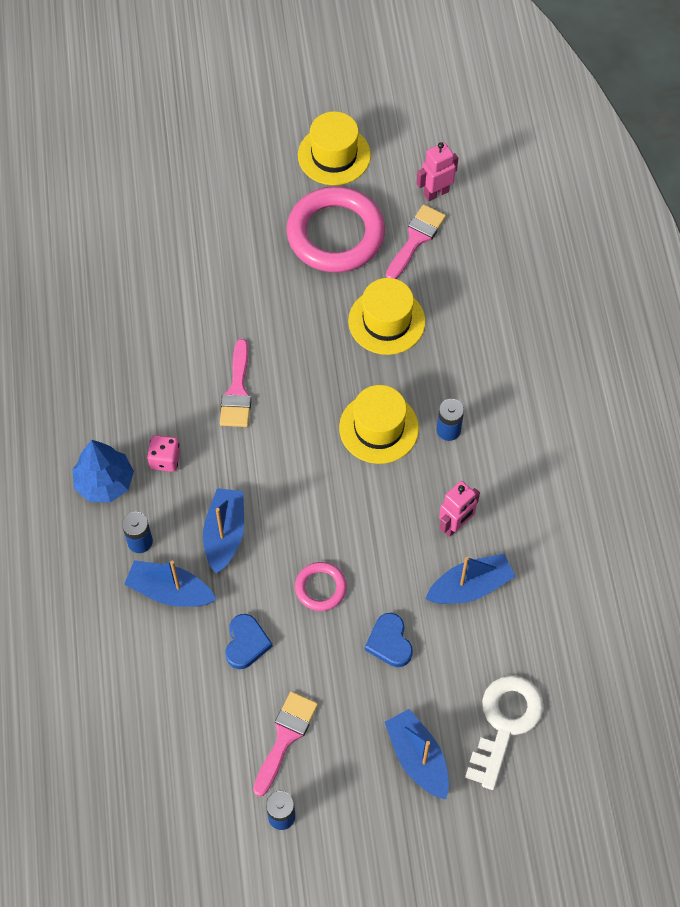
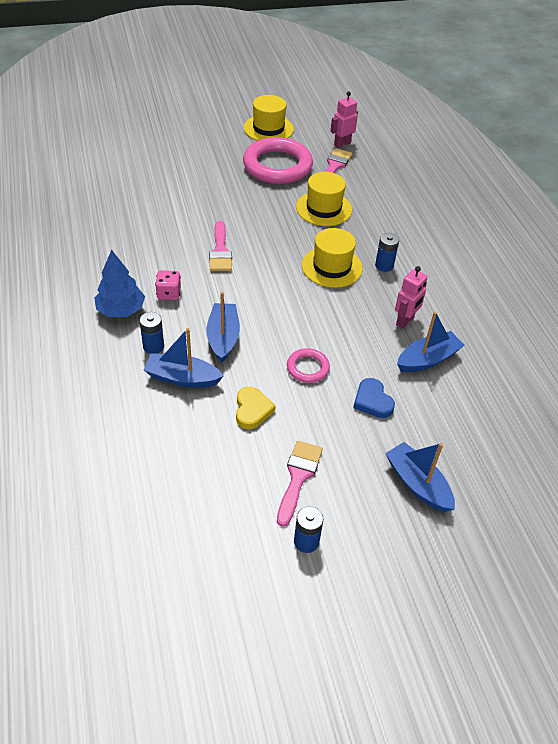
camera: 10 degrees left, 15 degrees down
blue heart [225,614,273,669] -> yellow heart [236,387,276,429]
white key [465,675,544,790] -> none

